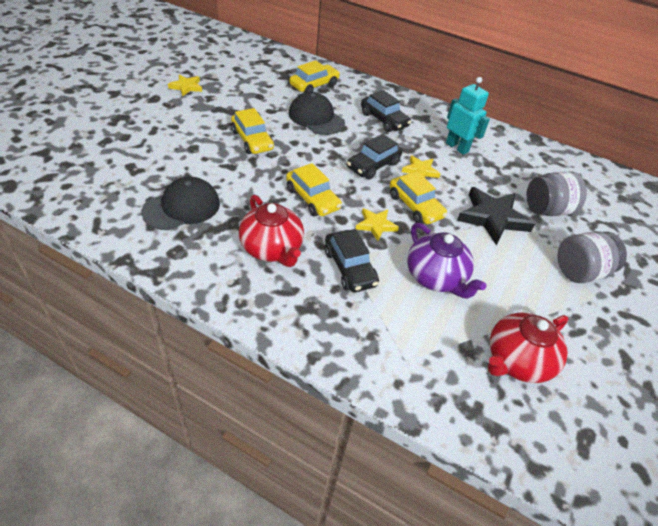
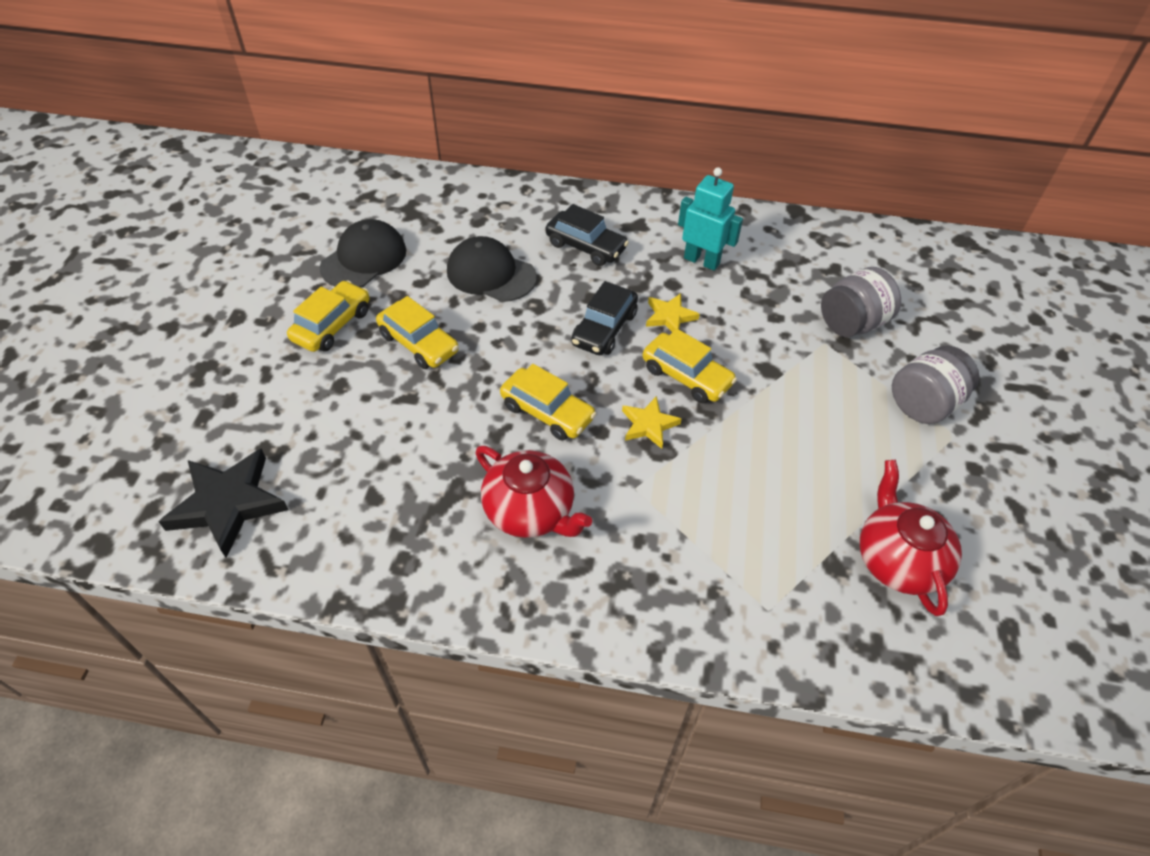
camera: 15 degrees left, 5 degrees up
black cap [141,177,220,230] -> black cap moved to [320,219,406,288]
yellow star [168,74,202,96] -> none
yellow car [290,60,340,93] -> yellow car moved to [287,280,370,352]
black car [325,229,379,292] -> none
purple teapot [407,223,486,299] -> none
black star [457,187,535,245] -> black star moved to [159,449,289,557]
red teapot [488,313,569,383] -> red teapot turned 135 degrees clockwise [860,460,962,616]

